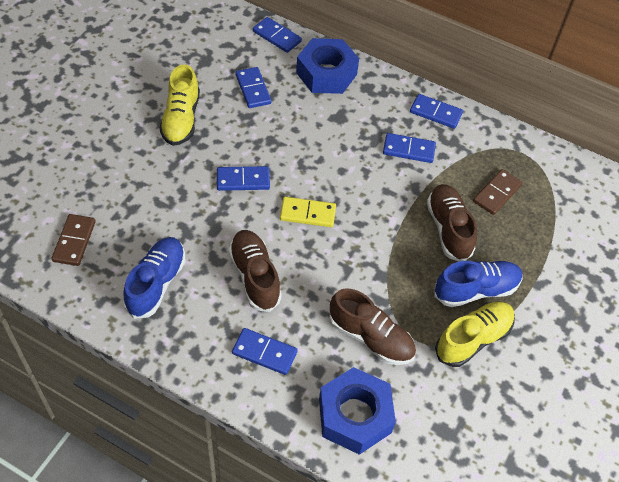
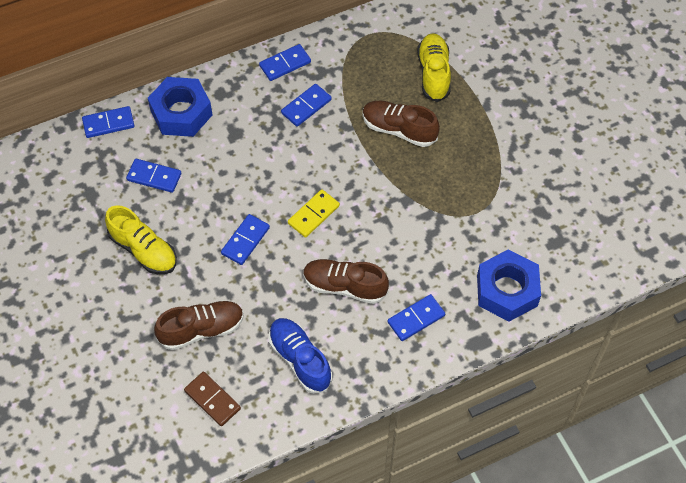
camera: 50 degrees left, 5 degrees up
brown shoe [329,289,416,365] -> brown shoe moved to [154,300,244,350]
blue shoe [434,261,522,307] -> none
yellow shoe [435,302,515,367] -> yellow shoe moved to [417,33,451,102]
brown domino [473,169,523,215] -> none

